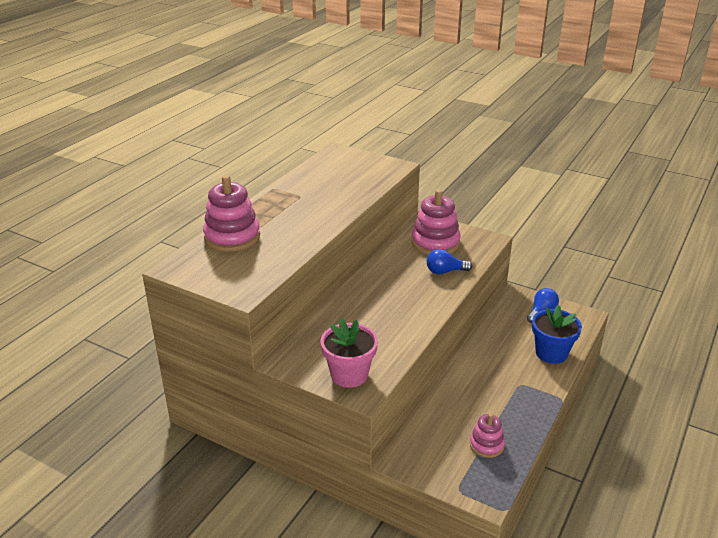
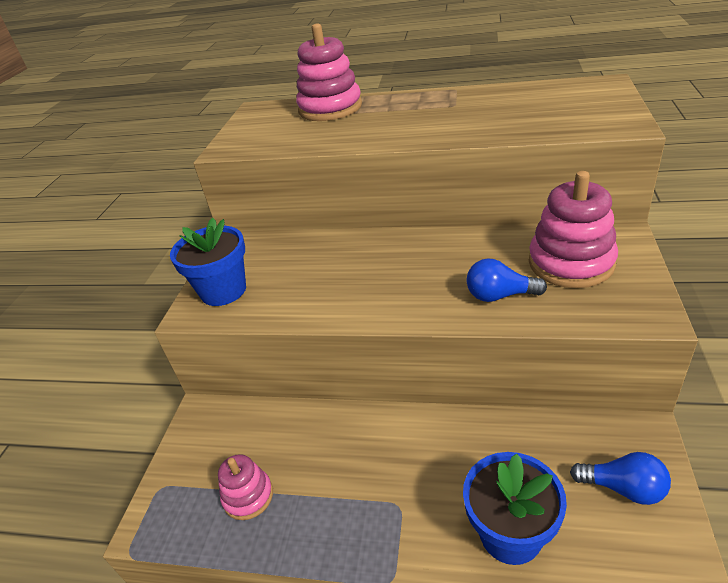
camera: 75 degrees right, 5 degrees up
pink flower pot [321,319,378,388] -> blue flower pot [170,218,246,306]
blue light bulb [426,249,472,274] -> blue light bulb turned 60 degrees counterclockwise [467,258,547,302]

